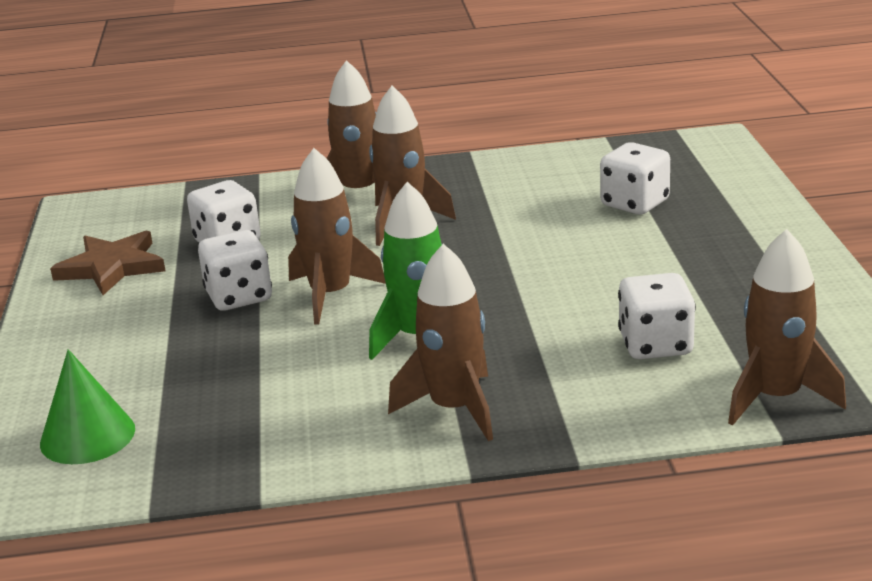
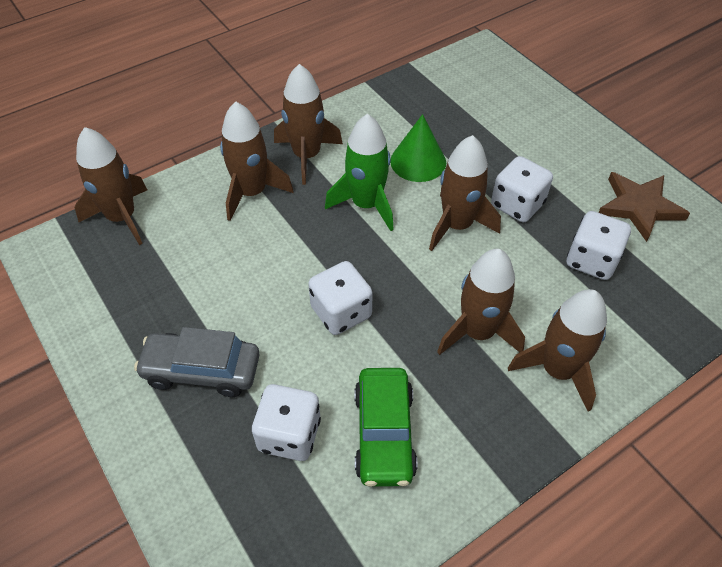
camera: 150 degrees right, 25 degrees up
green cone [40,349,135,464] -> green cone moved to [390,114,446,182]
white dice [618,273,696,359] -> white dice moved to [308,261,373,335]
none -> grey car [134,327,260,397]
none -> brown rocket [220,101,293,221]
none -> green car [354,368,417,487]

